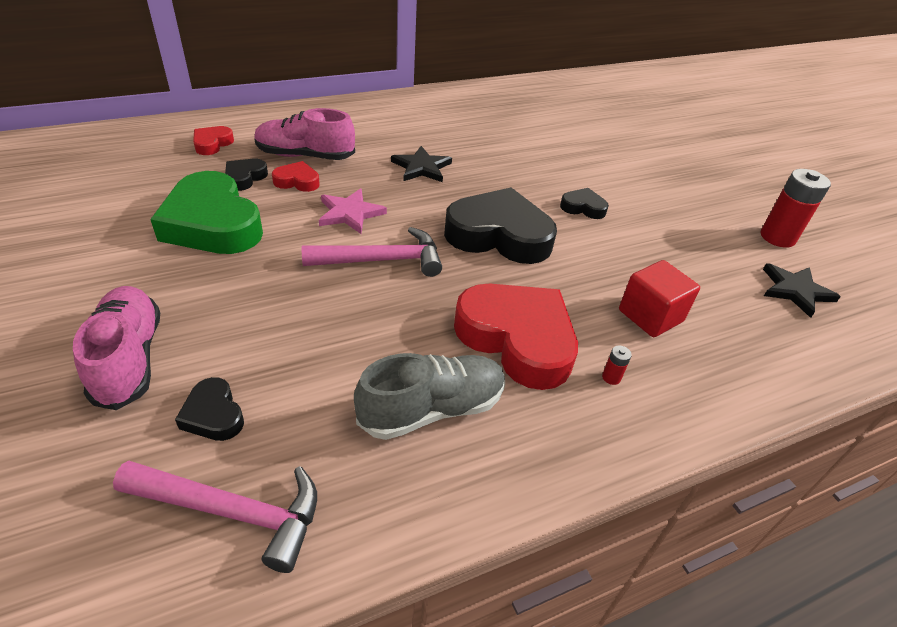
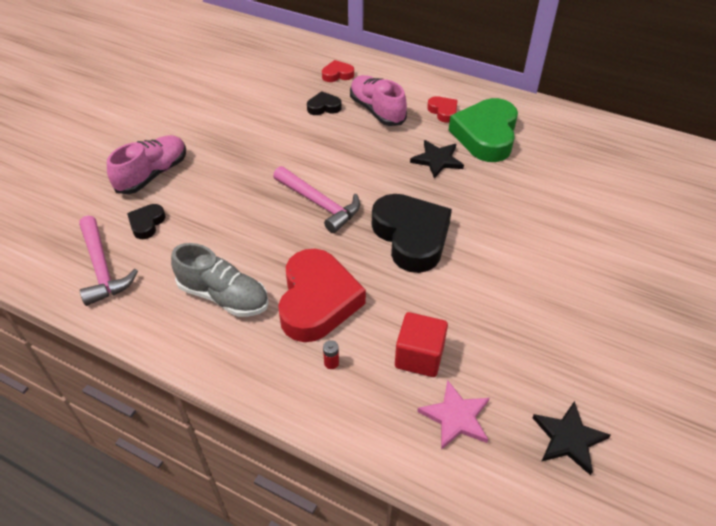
camera: 55 degrees right, 5 degrees up
green heart [150,171,263,254] -> green heart moved to [449,98,518,162]
red heart [272,161,320,192] -> red heart moved to [427,96,458,123]
pink star [319,188,387,234] -> pink star moved to [417,380,490,450]
black heart [560,188,609,219] -> none
red battery [761,169,831,248] -> none

